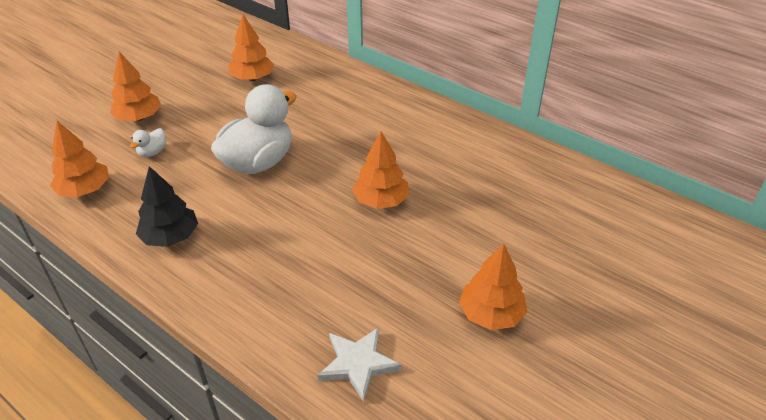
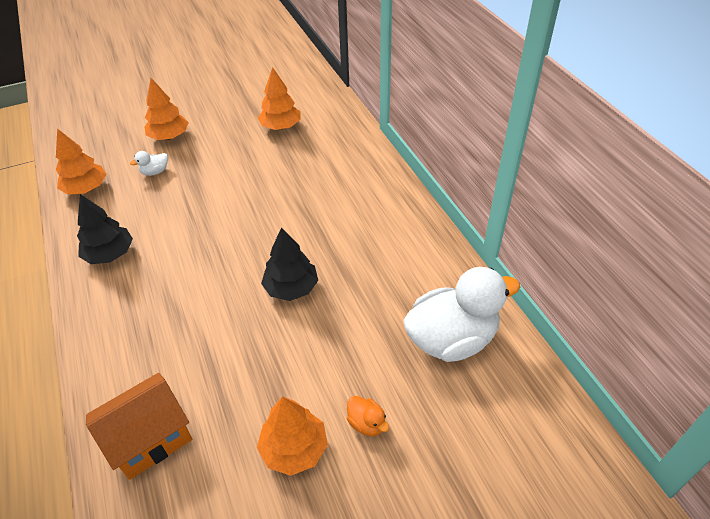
camera: 30 degrees right, 5 degrees up
white duck [211,84,297,174] -> white duck moved to [403,267,520,362]
white star [317,327,402,402] -> orange house [86,373,192,480]
orange tree [352,131,409,209] -> black tree [261,227,318,301]
none -> orange duck [347,396,389,436]

